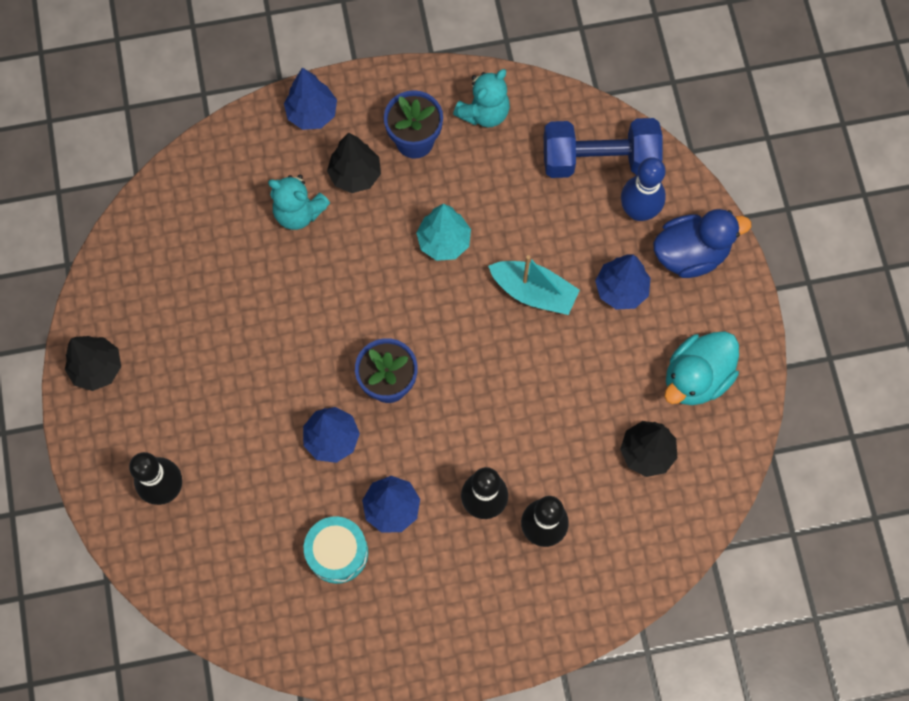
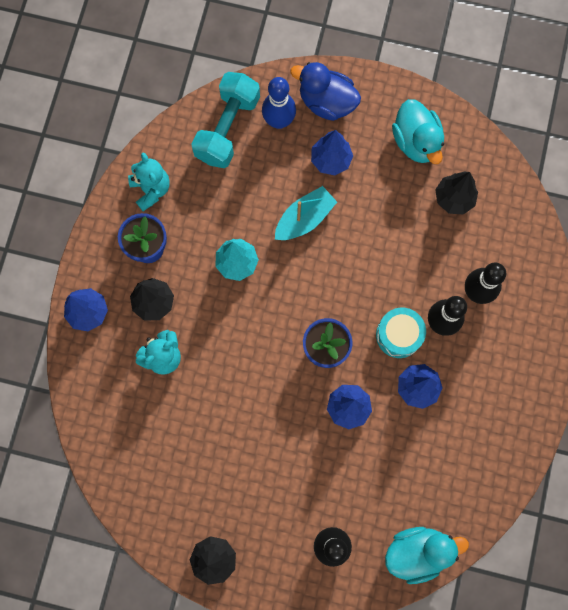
camera: 65 degrees left, 5 degrees up
turquoise drum [304,516,368,584] -> turquoise drum moved to [376,308,426,358]
blue dumbbell [544,118,663,178] -> turquoise dumbbell [191,72,260,168]
blue duck [653,209,751,278] -> blue duck turned 75 degrees counterclockwise [290,62,361,121]
none -> turquoise duck [385,527,469,584]

